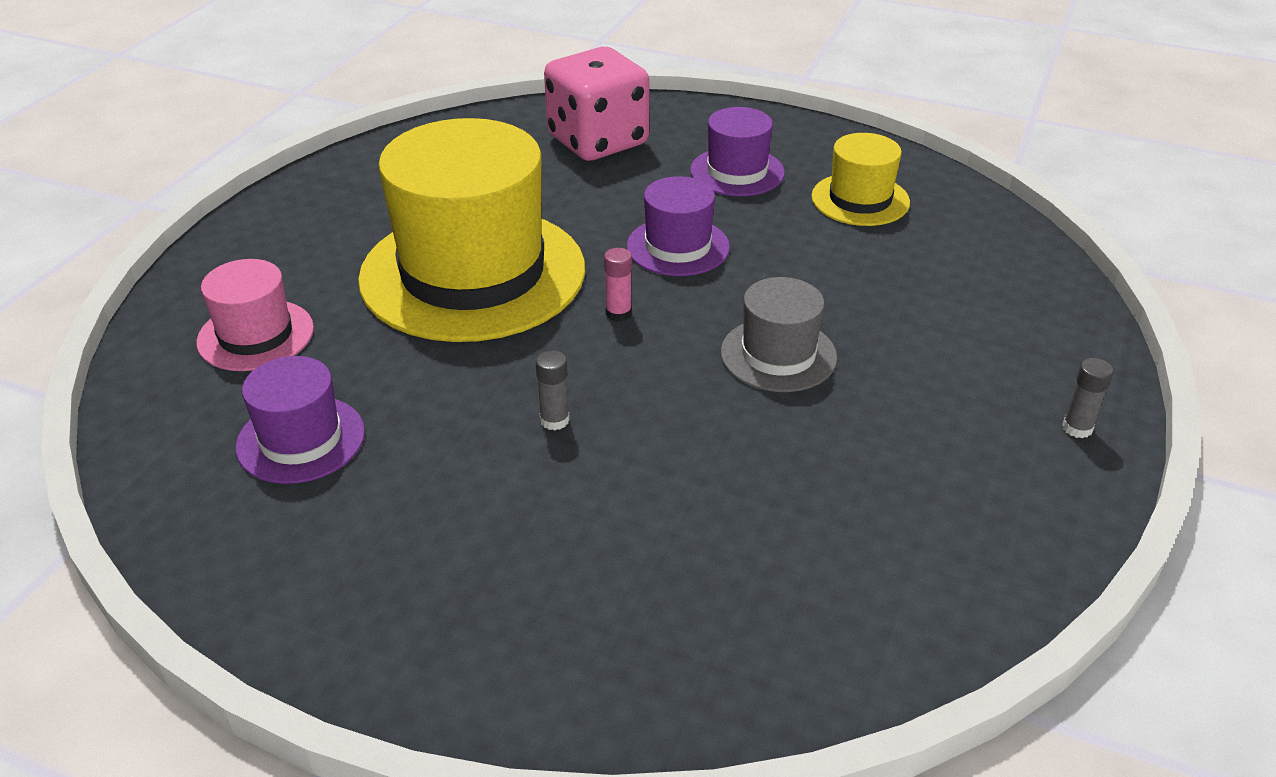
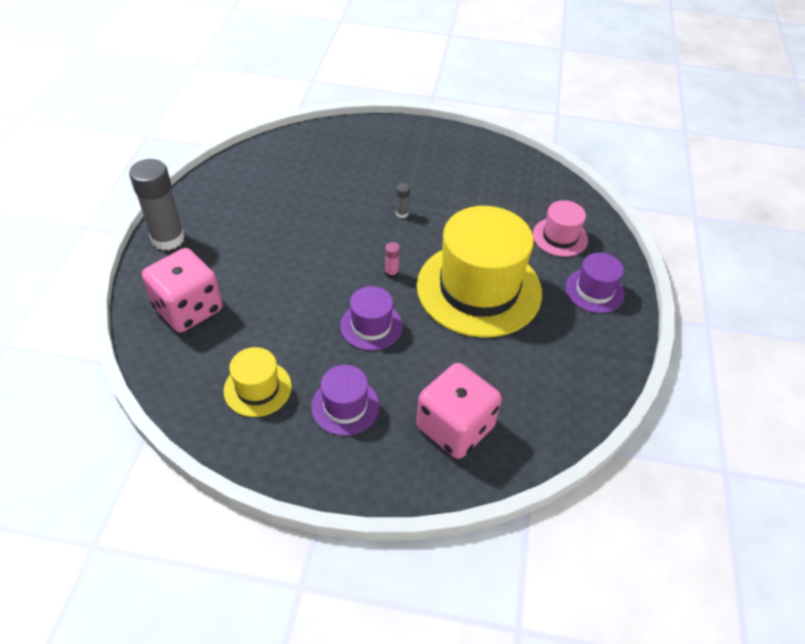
camera: 165 degrees right, 10 degrees up
purple hat [236,356,365,484] -> purple hat moved to [565,253,625,313]
grey hat [721,277,837,392] -> none
grey glue stick [1062,358,1113,438] -> grey glue stick [129,159,185,250], size x2.41
none -> pink dice [142,248,223,333]

